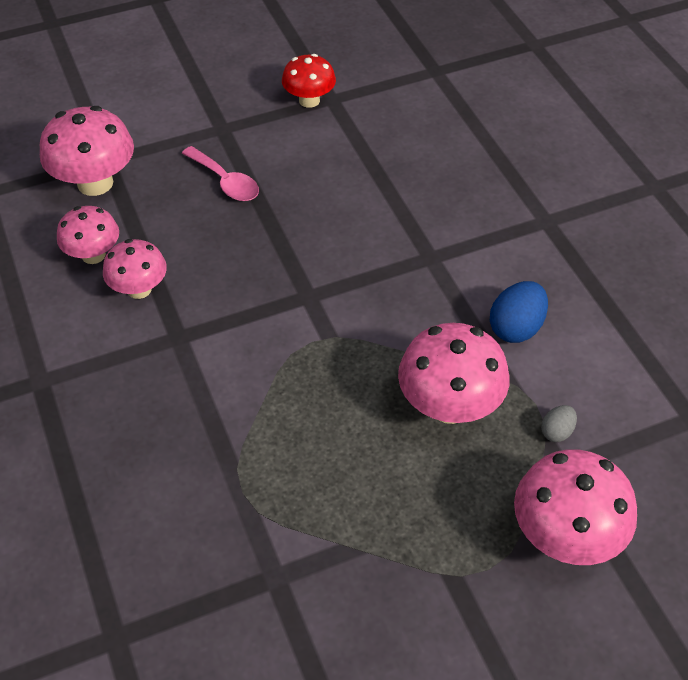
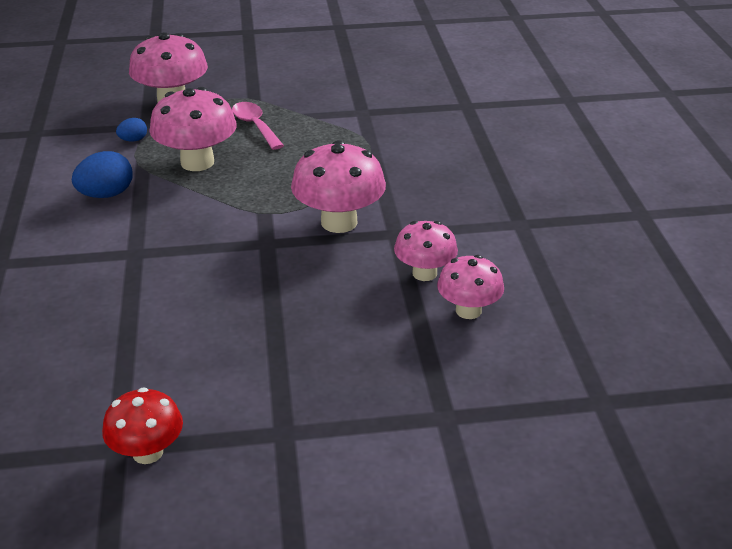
camera: 165 degrees left, 15 degrees down
pink mushroom [40,106,134,196] -> pink mushroom moved to [291,140,386,233]
pink spoon [182,146,259,201] -> pink spoon moved to [232,102,284,150]
grey egg [541,405,577,442] -> blue egg [116,118,147,141]

